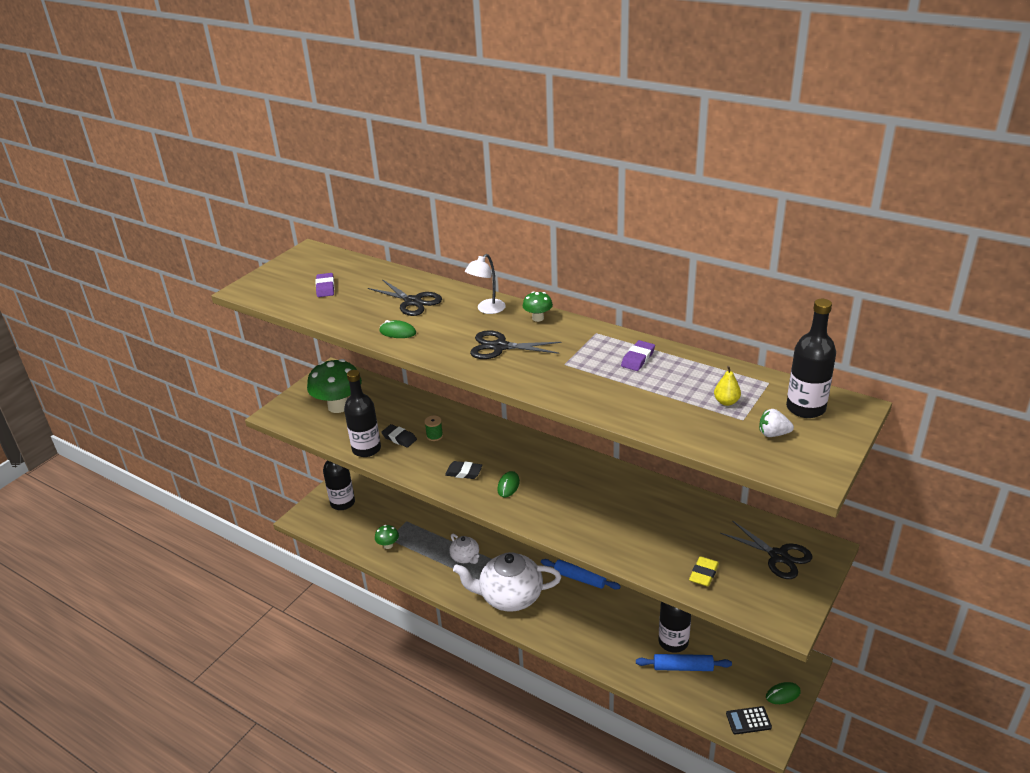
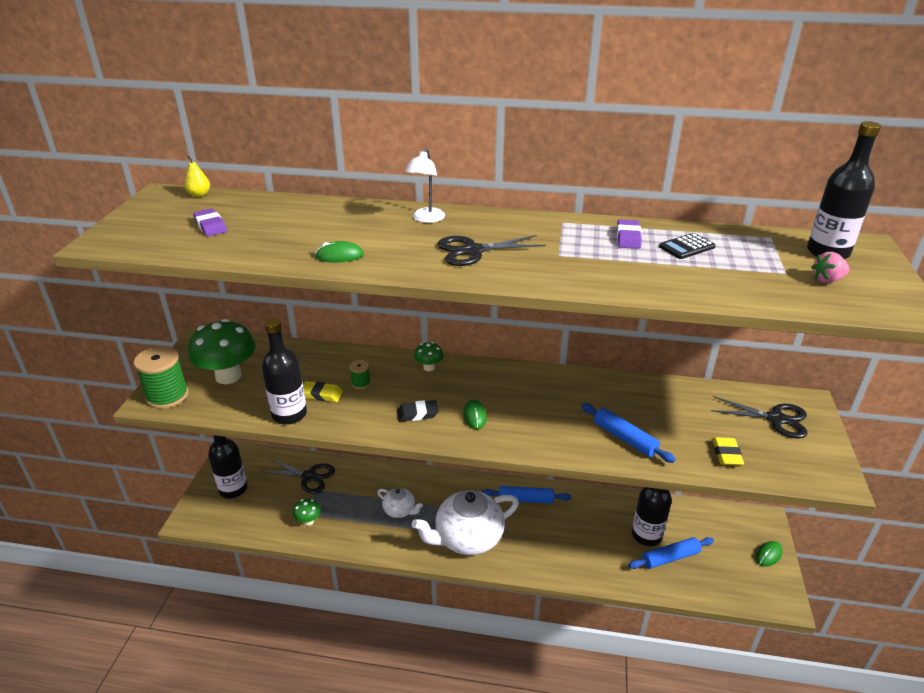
camera: 25 degrees left, 0 degrees up
black scissors [368,279,442,316] -> black scissors moved to [261,459,335,494]
black eraser [381,424,417,448] -> yellow eraser [303,381,343,402]
green mushroom [523,291,553,322] -> green mushroom moved to [414,342,444,371]
yellow pear [714,366,741,406] -> yellow pear moved to [184,156,210,197]
black calculator [726,706,772,735] -> black calculator moved to [659,233,716,259]
white strawberry [759,409,794,437] -> pink strawberry [811,252,850,283]
none -> green spool [134,346,189,409]
none -> blue rolling pin [581,403,676,463]

